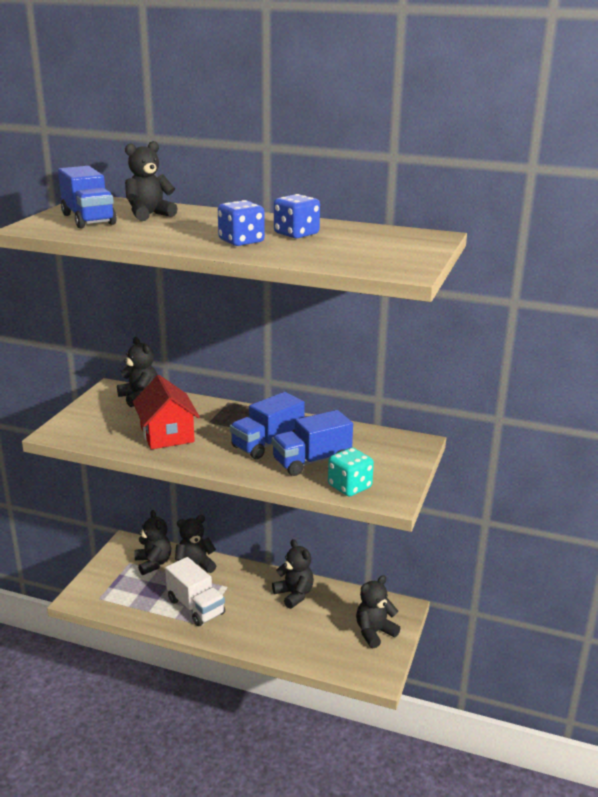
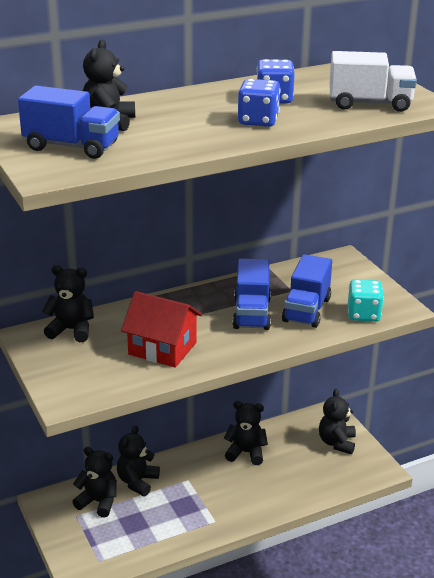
camera: 45 degrees left, 5 degrees up
white truck [165,557,225,626] -> white truck moved to [329,51,417,112]

